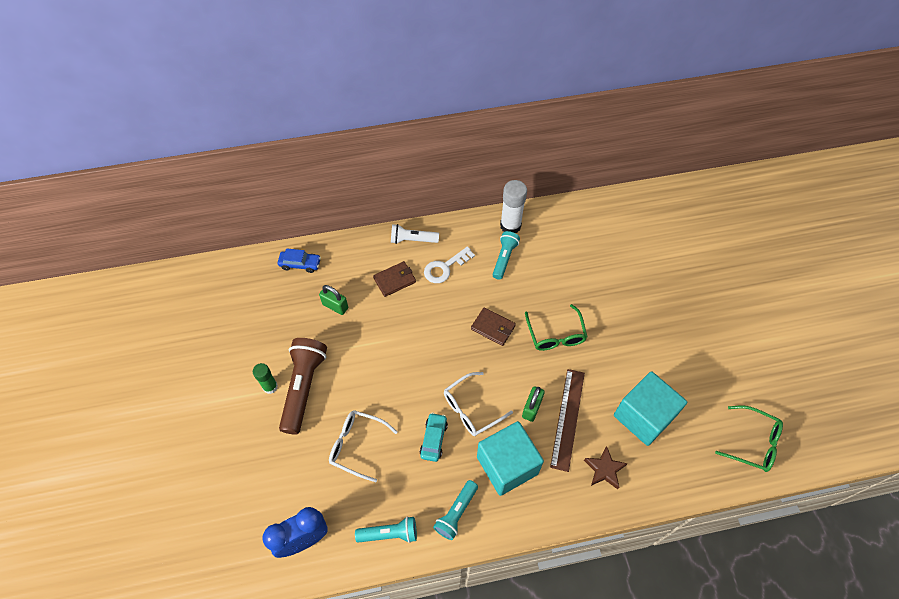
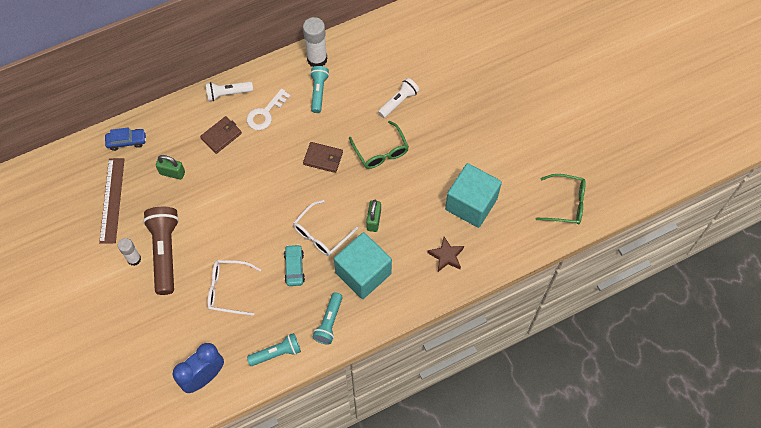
camera: 15 degrees left, 5 degrees up
green glue stick [253,363,278,394] -> white glue stick [118,238,141,266]
brown ruler [550,369,585,472] -> brown ruler moved to [99,158,125,244]
none -> white flashlight [378,78,419,118]

